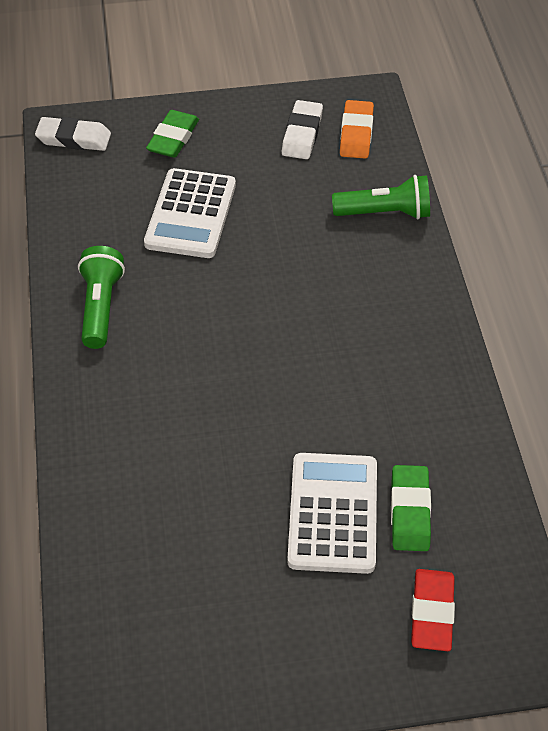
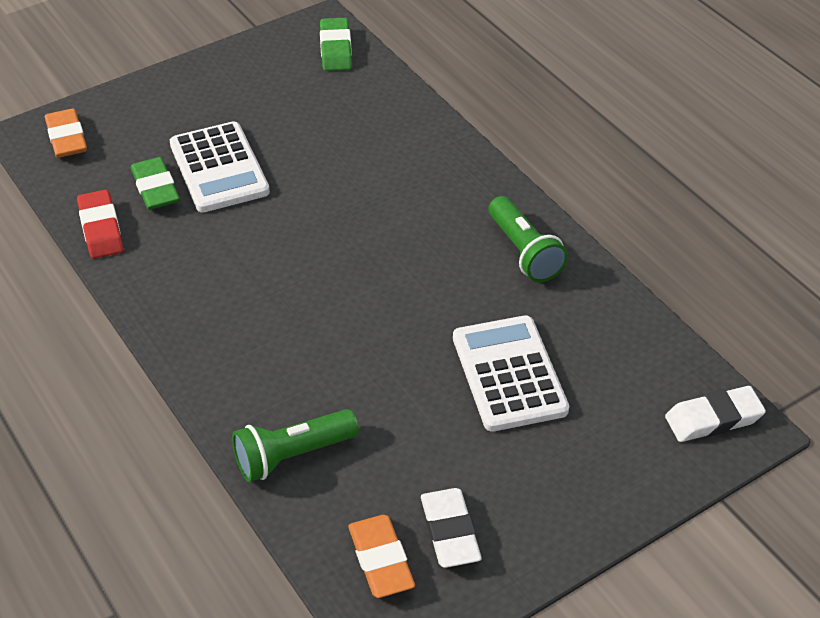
camera: 155 degrees right, 5 degrees down
green eraser [146,110,199,158] -> green eraser moved to [320,18,352,71]
red eraser [411,569,455,651] -> red eraser moved to [77,190,123,259]
none -> orange eraser [45,108,87,158]

